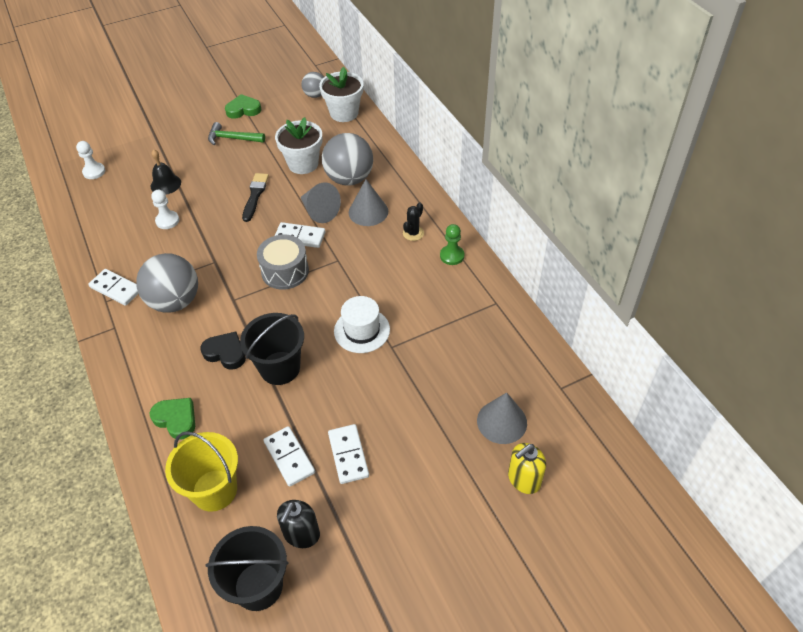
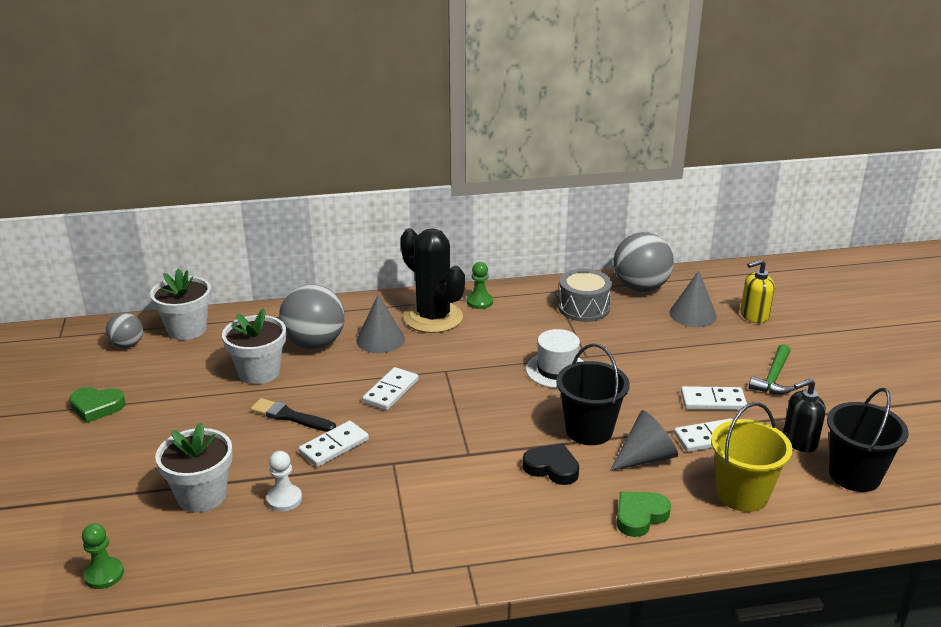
camera: 75 degrees left, 20 degrees down
white pawn [76,141,105,179] -> green pawn [82,523,124,589]
white domino [88,269,139,306] -> white domino moved to [298,421,369,467]
grey ball [136,253,198,312] -> grey ball moved to [613,232,674,292]
black bell [151,149,181,194] -> white flower pot [155,423,233,512]
black heart [201,331,246,370] -> black heart turned 75 degrees clockwise [522,443,579,485]
green hammer [208,122,265,145] -> green hammer moved to [749,344,795,394]
green heart [225,94,261,119] -> green heart turned 90 degrees counterclockwise [69,387,125,423]
grey drum [257,234,309,290] -> grey drum moved to [558,269,612,322]
black soap dispenser [277,500,320,548] -> black soap dispenser turned 120 degrees clockwise [783,378,826,452]
grey cone [300,182,341,223] -> grey cone moved to [610,410,678,471]
black cactus [403,202,424,241] -> black cactus [400,228,465,333], size x2.42
yellow soap dispenser [508,443,546,494] -> yellow soap dispenser turned 90 degrees clockwise [740,259,775,323]

